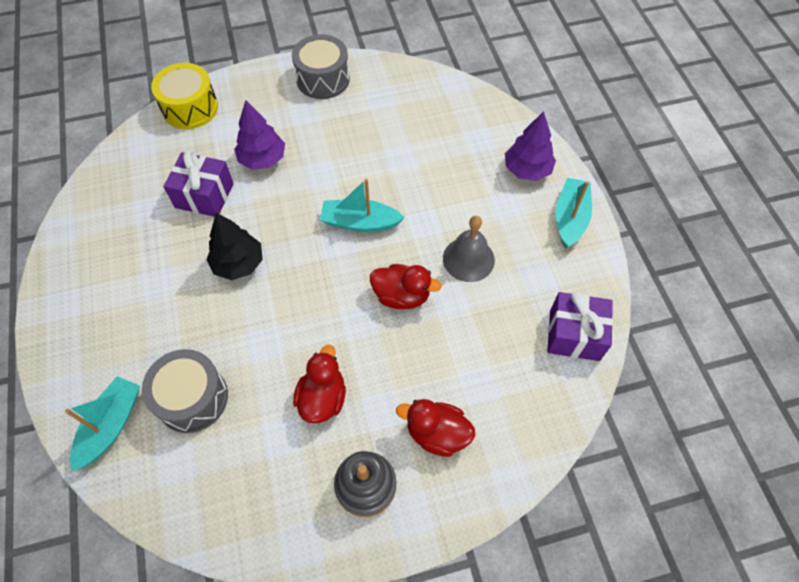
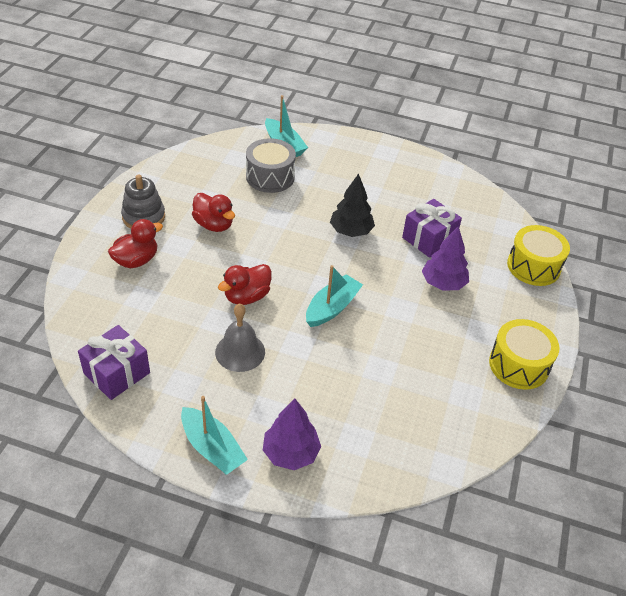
camera: 120 degrees right, 15 degrees down
grey drum [292,34,350,99] -> yellow drum [489,319,559,390]

